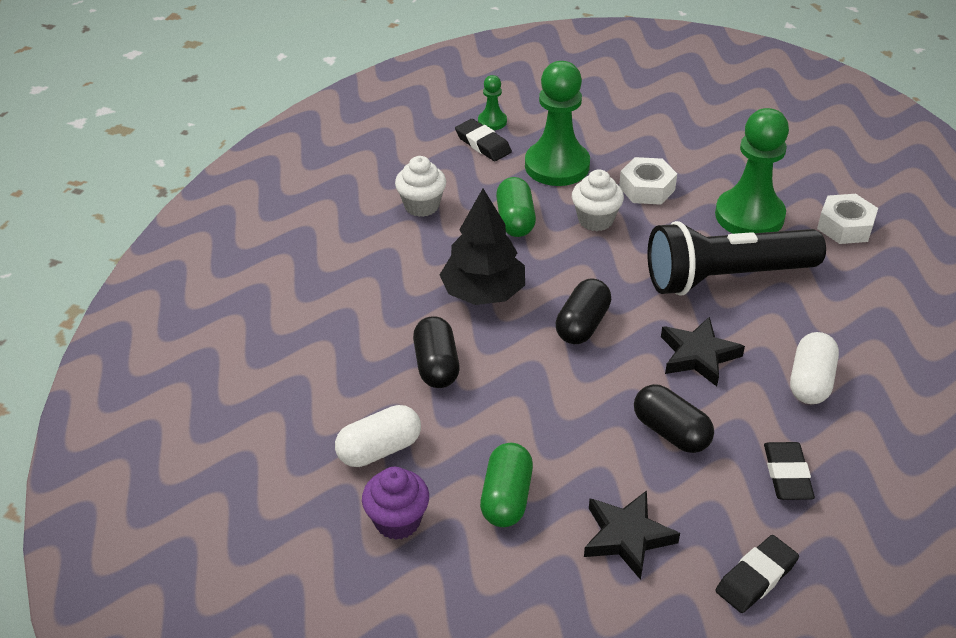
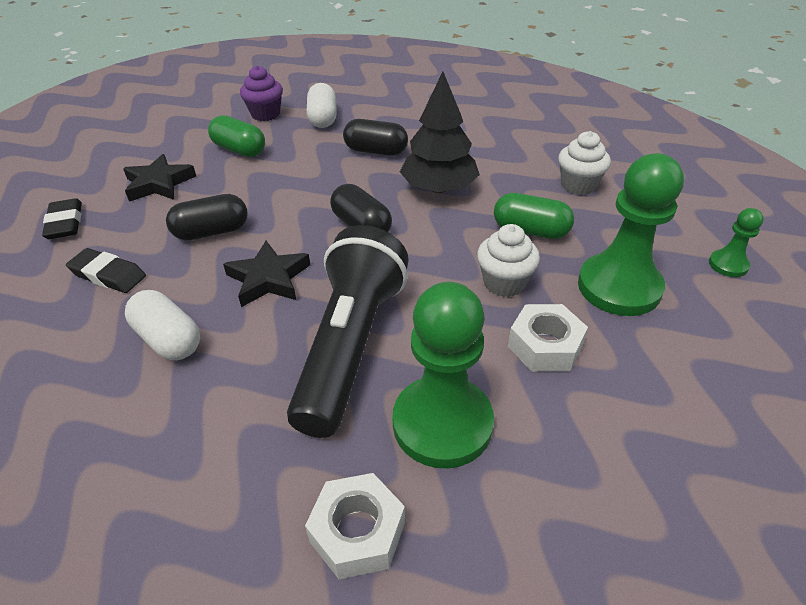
camera: 115 degrees right, 0 degrees up
black eraser [455,119,512,161] -> none

